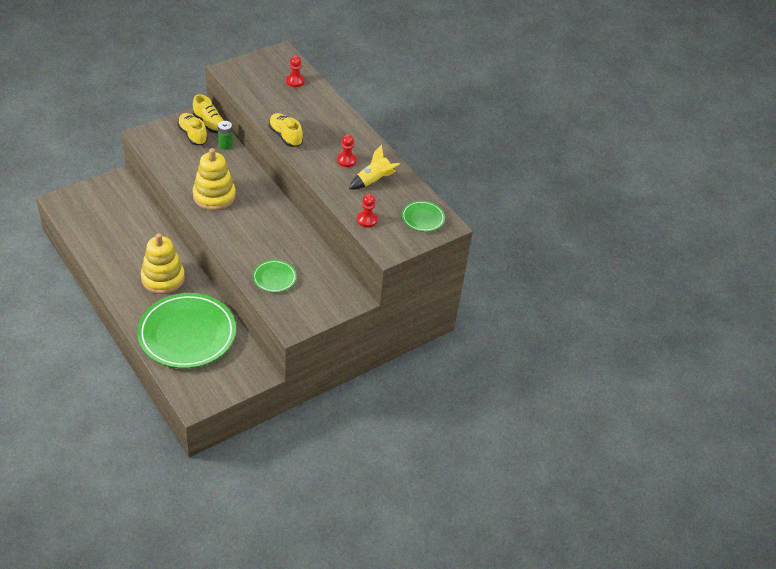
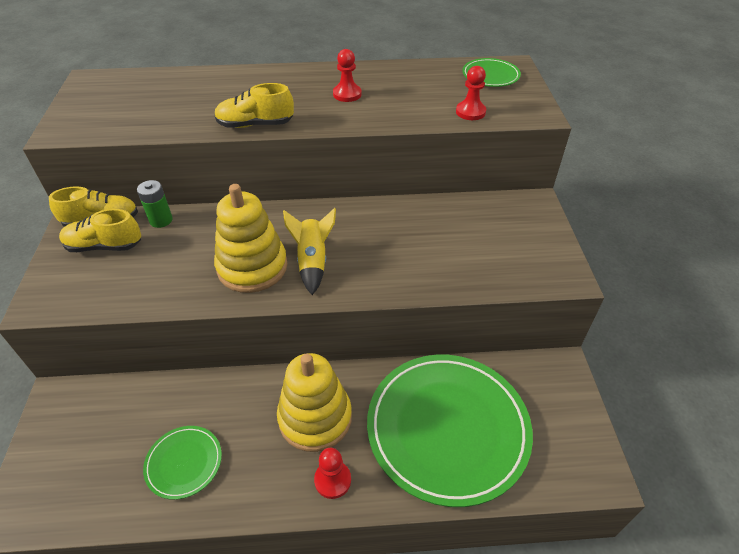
camera: 55 degrees left, 0 degrees up
green plate [252,260,297,292] -> green plate moved to [143,426,222,500]
red pawn [286,56,305,87] -> red pawn moved to [314,448,351,499]
yellow rocket [349,145,400,190] -> yellow rocket moved to [283,208,336,295]

